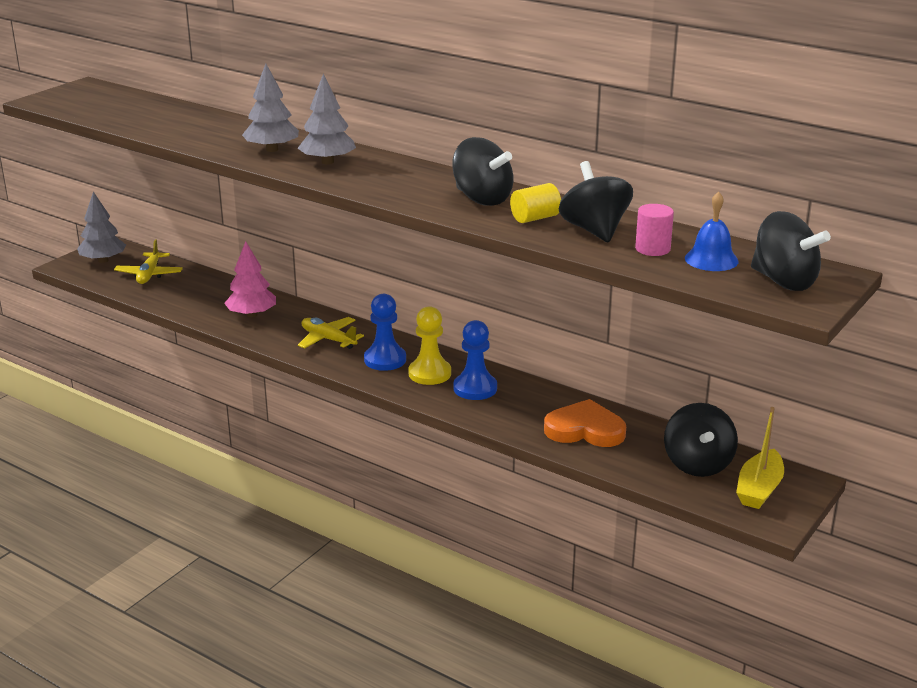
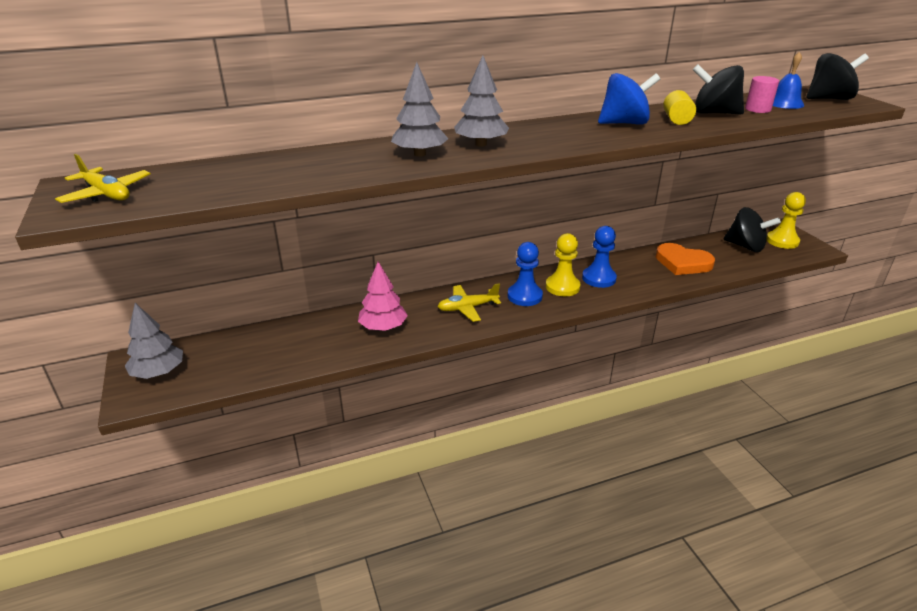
camera: 55 degrees left, 5 degrees up
yellow plane [114,239,183,284] -> yellow plane moved to [55,154,151,203]
black spinning top [452,137,513,206] -> blue spinning top [598,73,660,125]
orange heart [544,399,626,447] -> orange heart turned 105 degrees counterclockwise [656,243,715,275]
yellow boat [736,407,784,509] -> yellow pawn [766,192,806,249]

